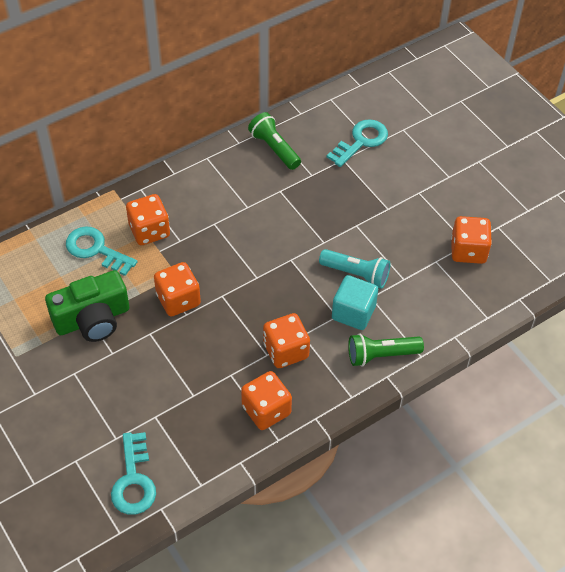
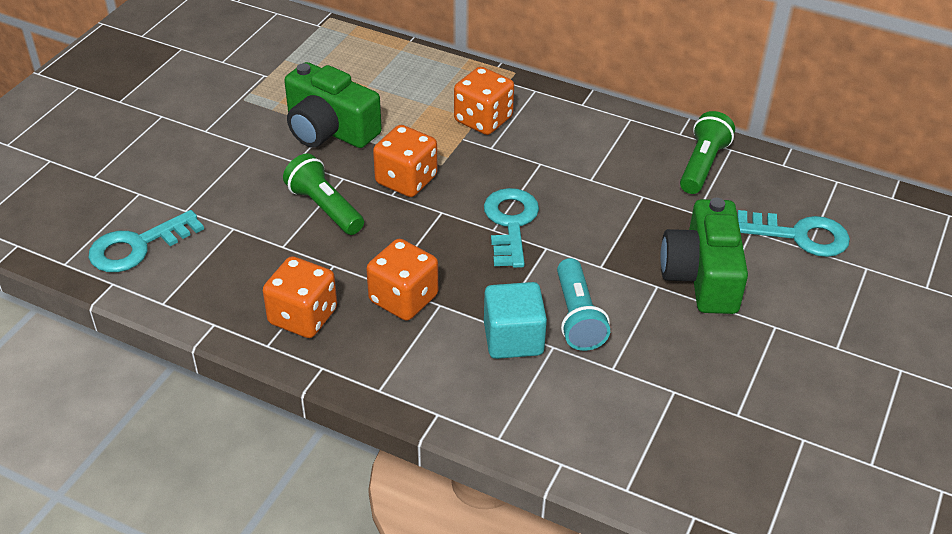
camera: 60 degrees right, 10 degrees down
turquoise key [66,227,137,276] -> turquoise key moved to [484,188,539,268]
green flashlight [348,333,424,367] -> green flashlight moved to [283,154,364,235]
orange dice [451,216,492,264] -> none
none -> green camera [660,198,748,314]

